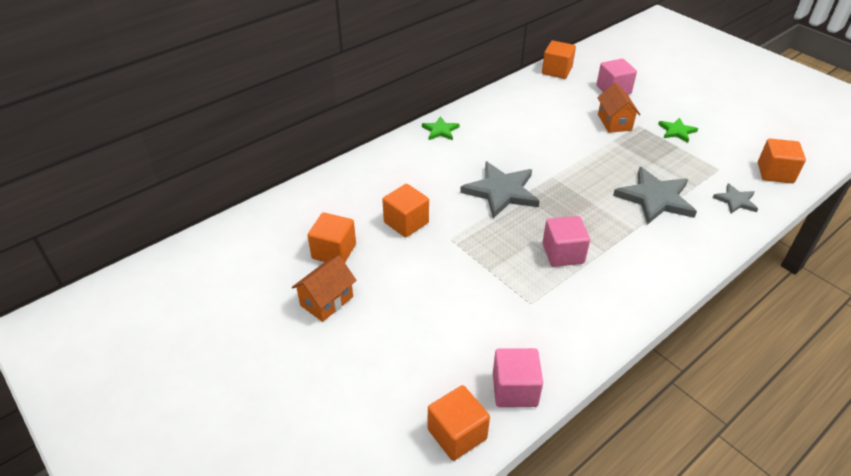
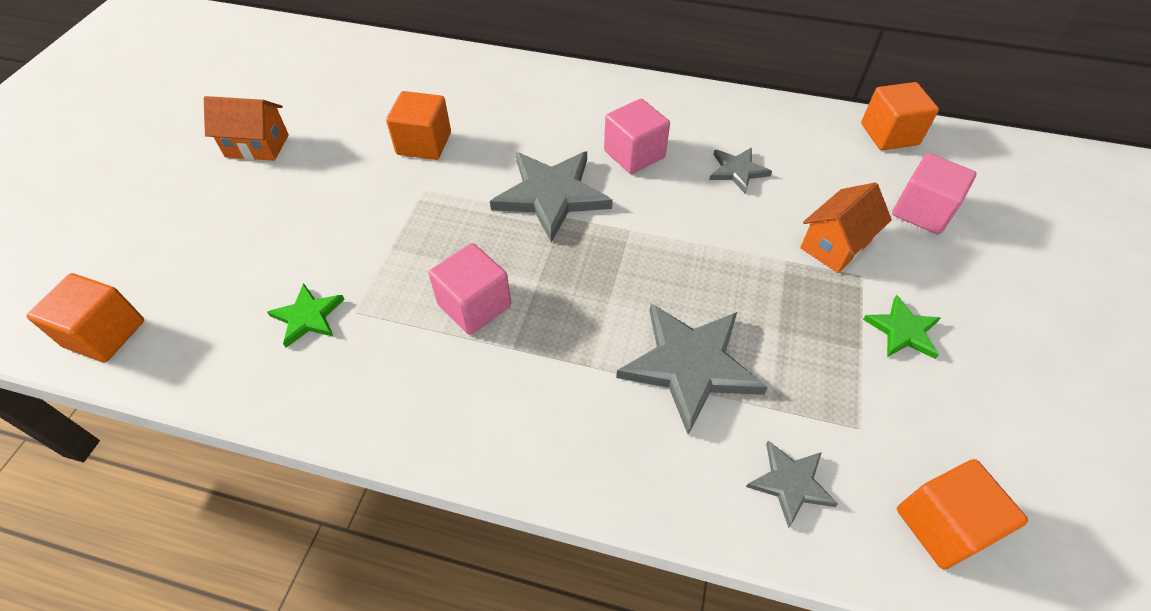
camera: 55 degrees right, 10 degrees up
orange cube [308,212,356,262] -> none
green star [422,116,460,140] -> green star moved to [267,283,344,348]
pink cube [493,348,543,407] -> pink cube moved to [604,99,670,174]
none -> grey star [709,147,772,194]

